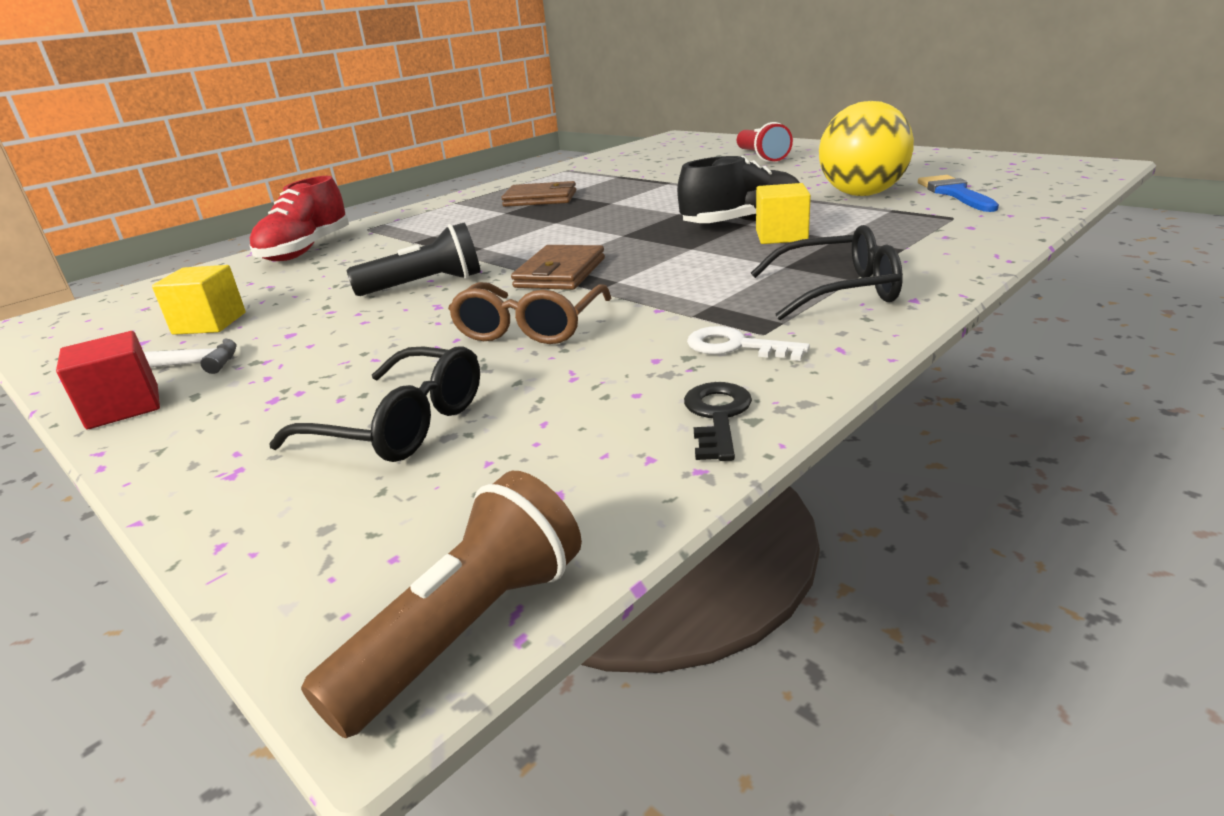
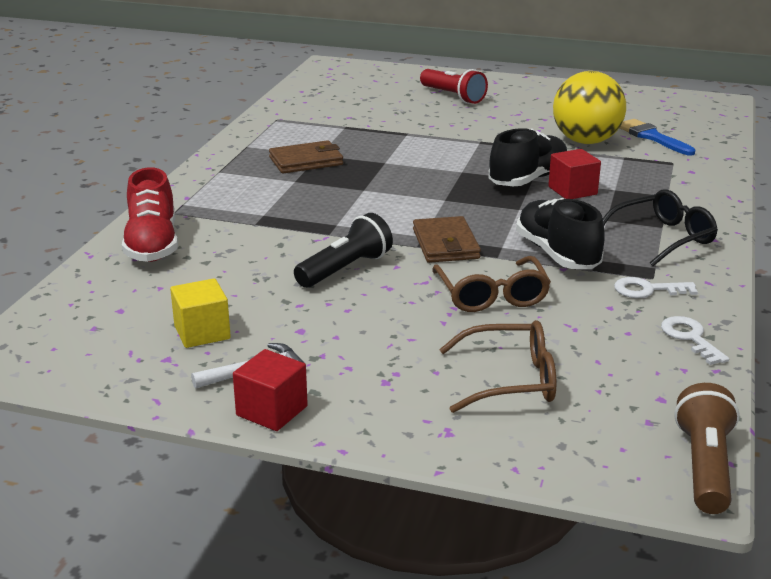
camera: 30 degrees left, 0 degrees up
black glasses [269,346,480,462] -> brown glasses [439,320,557,413]
black key [684,382,752,461] -> white key [661,316,729,365]
yellow cube [756,183,811,244] -> red cube [548,149,601,199]
none -> black shoe [516,198,605,269]

